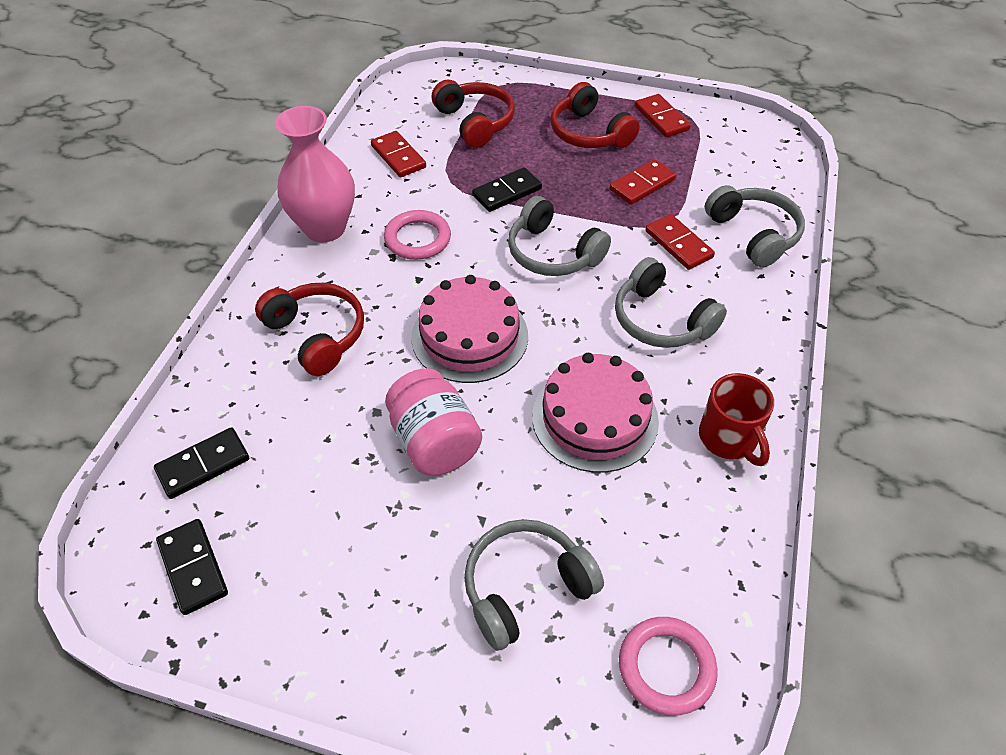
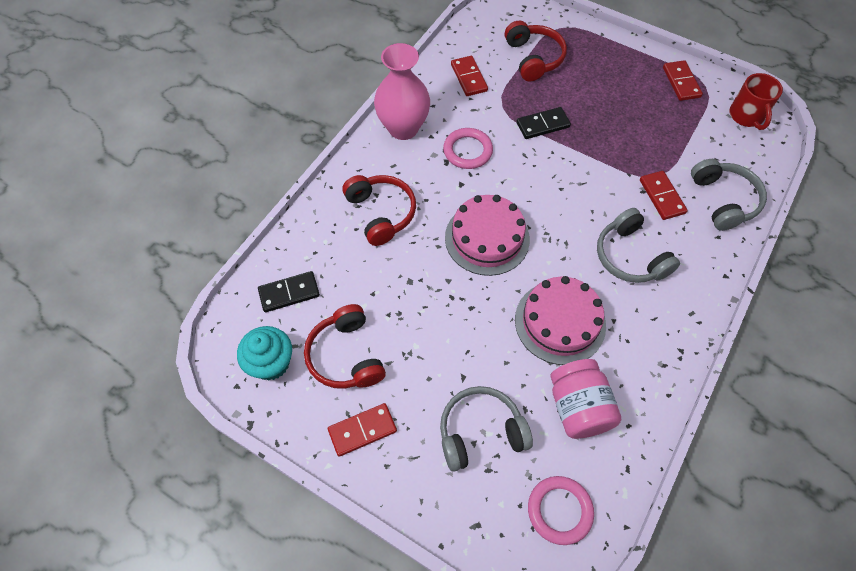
camera: 15 degrees right, 10 degrees up
black domino [156,519,228,615] -> turquoise cupcake [237,326,292,380]
pink jar [385,368,482,476] -> pink jar moved to [550,359,621,439]
grey headphones [508,196,611,276] -> none
red headphones [551,82,640,148] -> red headphones moved to [304,304,386,389]
red domino [609,159,676,205] -> red domino moved to [328,403,397,457]
red mug [699,373,774,466] -> red mug moved to [729,73,783,130]

